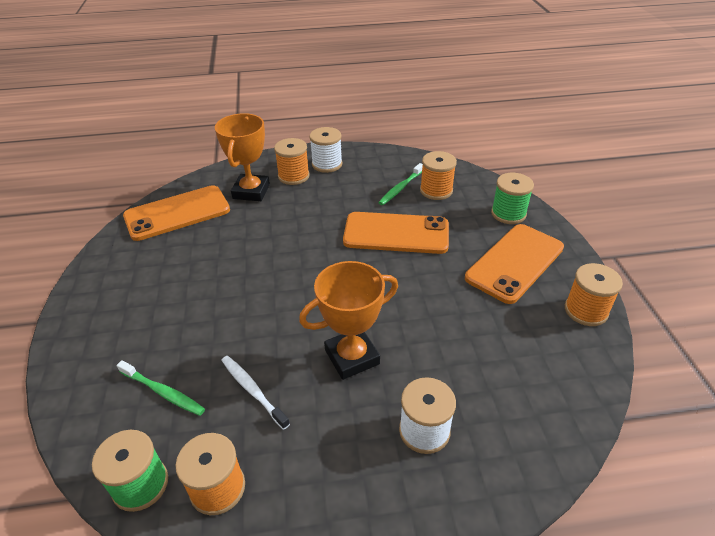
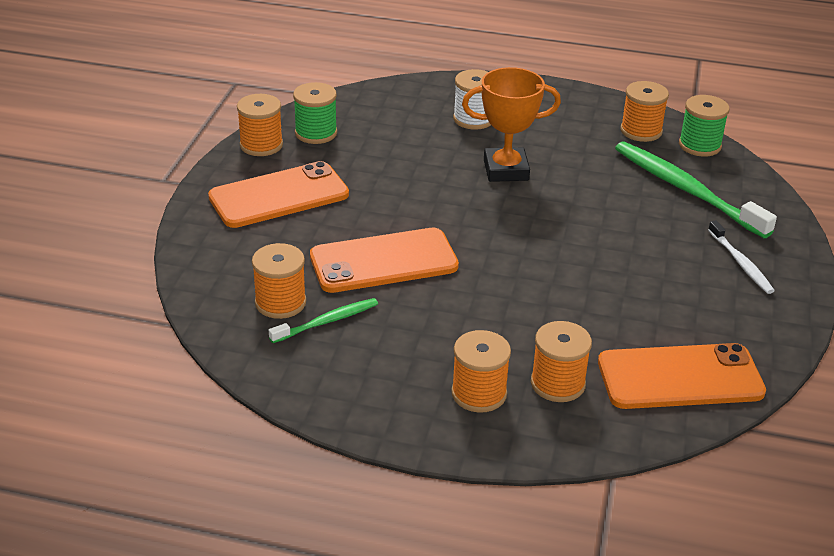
camera: 160 degrees left, 5 degrees down
green toothbrush [117,360,205,416] -> green toothbrush [615,141,777,238], size x1.91
orange trophy [215,113,270,201] -> orange spool [531,321,592,402]
white toothbrush [221,356,290,430] -> white toothbrush moved to [708,220,775,294]
white spool [309,127,342,173] -> none
orange phone [343,212,449,254] -> orange phone turned 45 degrees counterclockwise [310,228,459,293]
green spool [491,173,534,224] -> green spool moved to [293,82,337,144]

